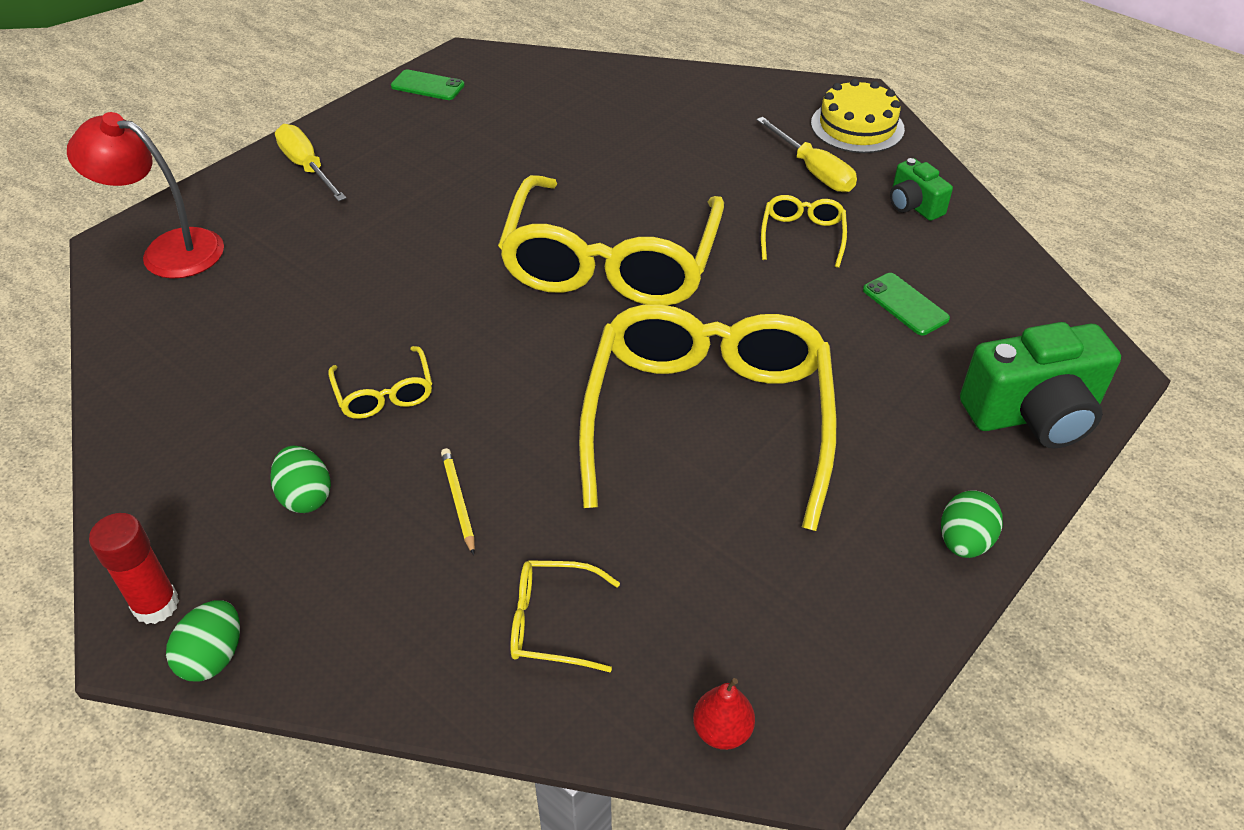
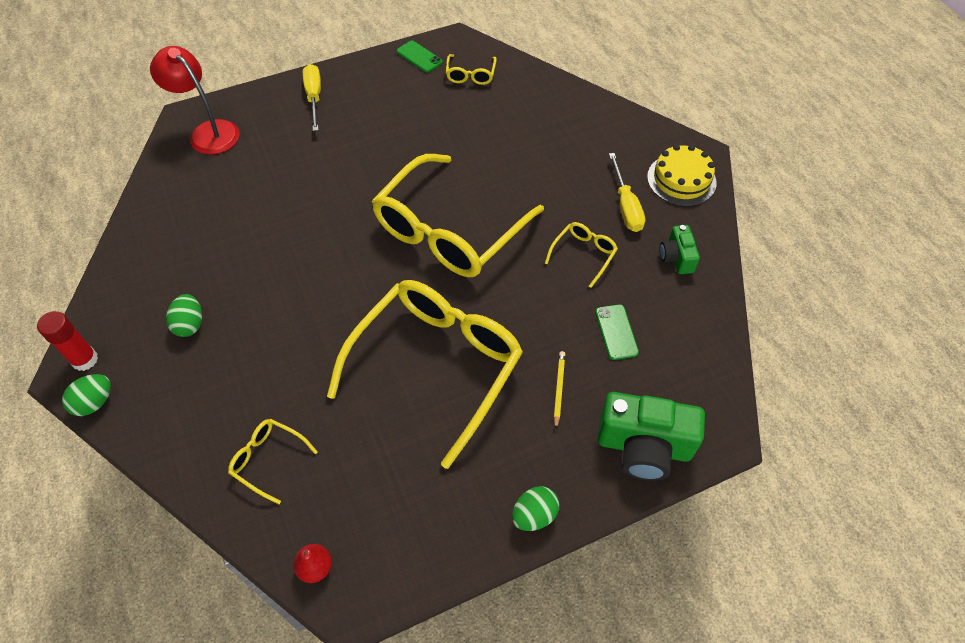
camera: 25 degrees right, 10 degrees up
yellow glasses [328,346,432,419] -> yellow glasses moved to [446,54,497,85]
yellow pencil [441,448,475,555] -> yellow pencil moved to [554,351,565,429]

